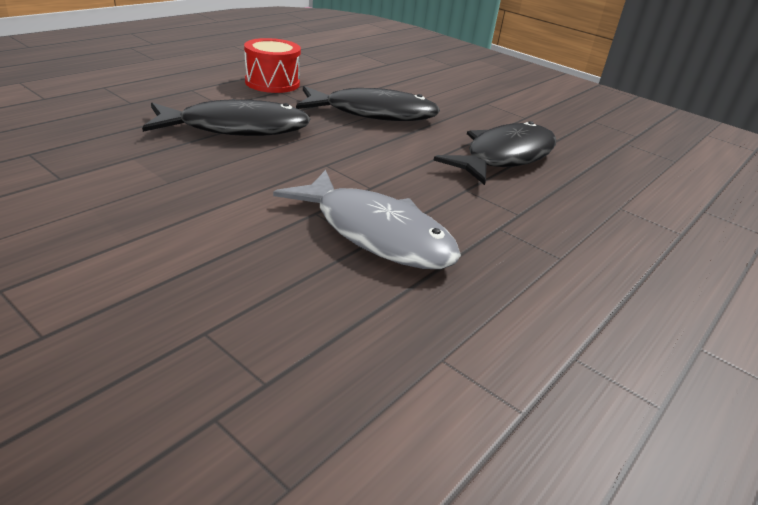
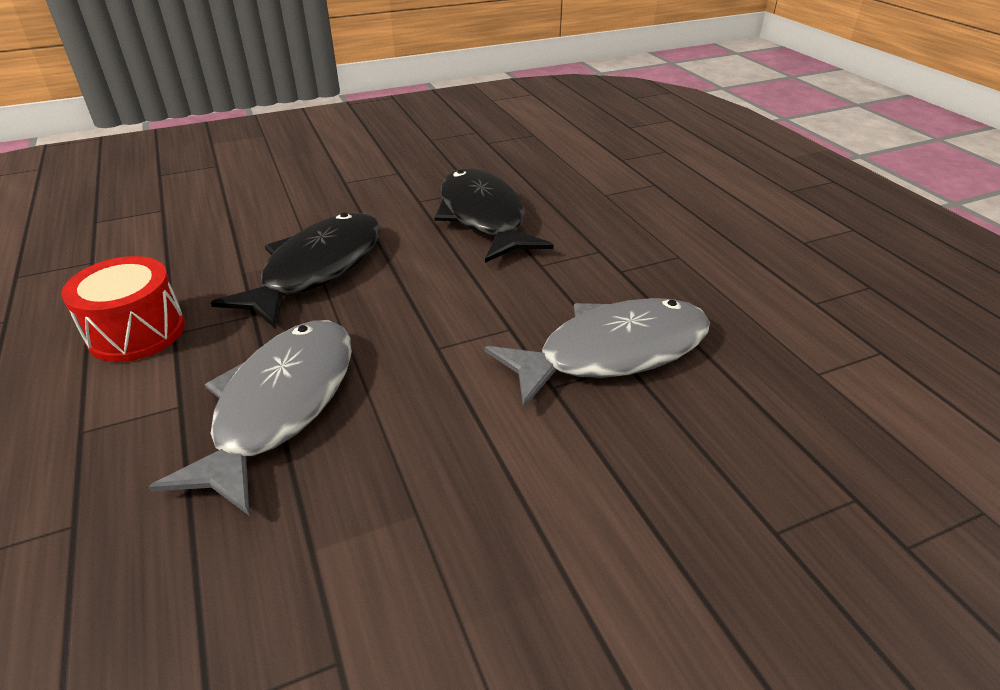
camera: 60 degrees left, 5 degrees up
black fish [142,99,311,136] -> grey fish [149,320,352,515]

